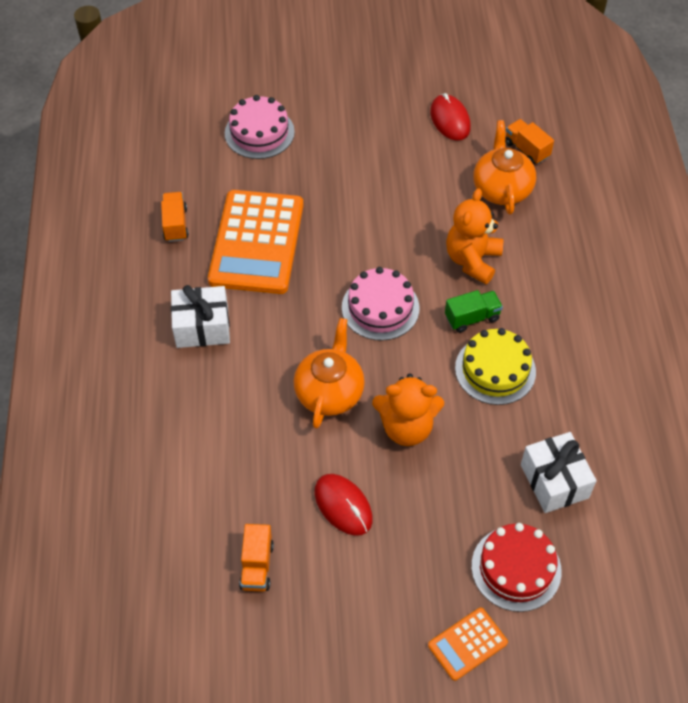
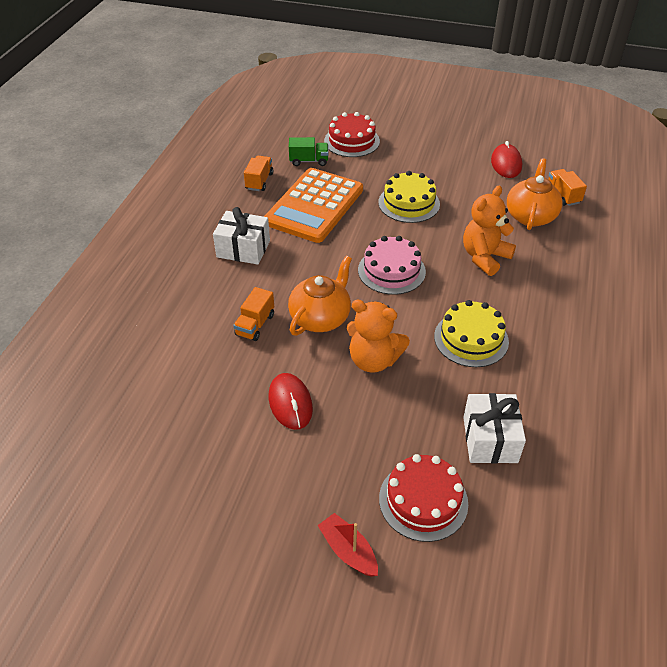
camera: 20 degrees right, 10 degrees down
pink cake [225,95,295,159] -> red cake [324,112,380,157]
orange truck [239,524,274,592] -> orange truck moved to [233,287,274,341]
orange calculator [428,608,508,681] -> red boat [317,513,378,577]
green truck [445,290,503,333] -> green truck moved to [289,137,328,166]
none -> yellow cake [378,171,440,223]

